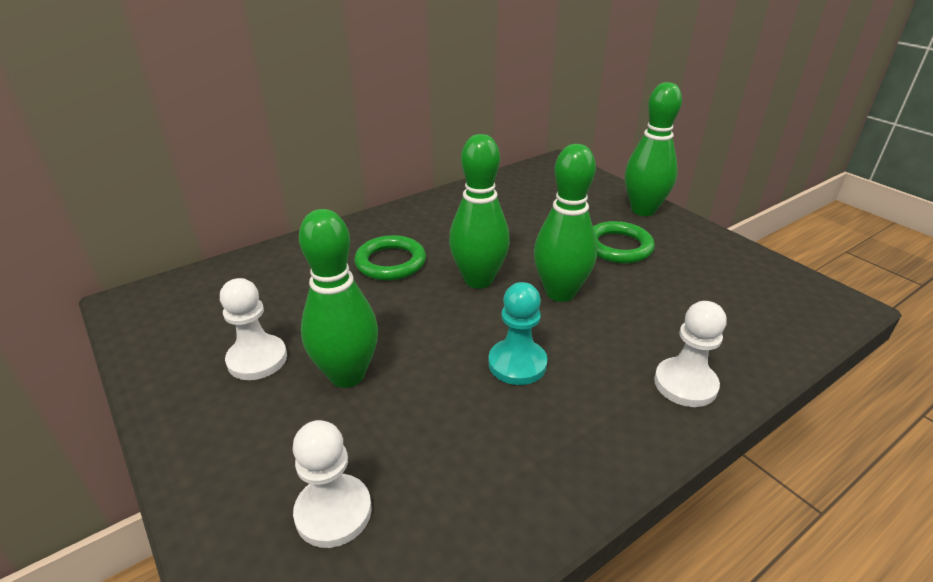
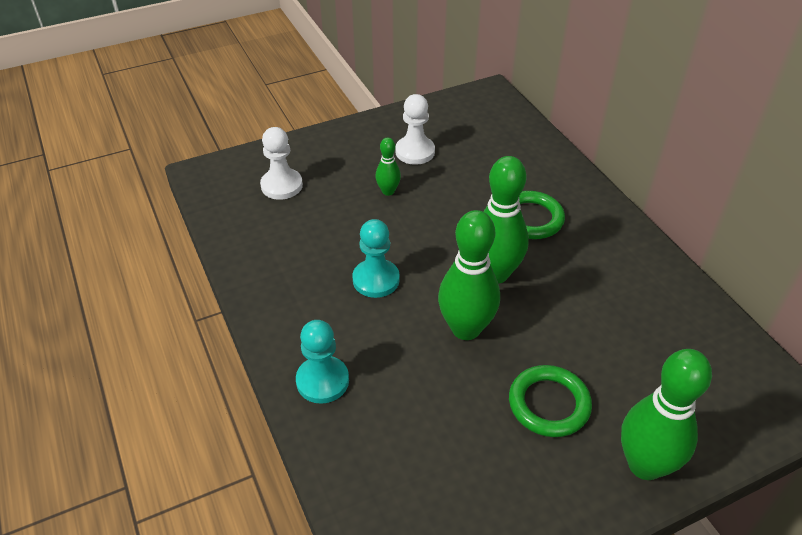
camera: 100 degrees right, 10 degrees up
green bowling pin [299,209,378,388] -> green bowling pin [375,137,401,196], size x0.50
white pawn [654,301,727,407] -> turquoise pawn [296,320,349,404]

